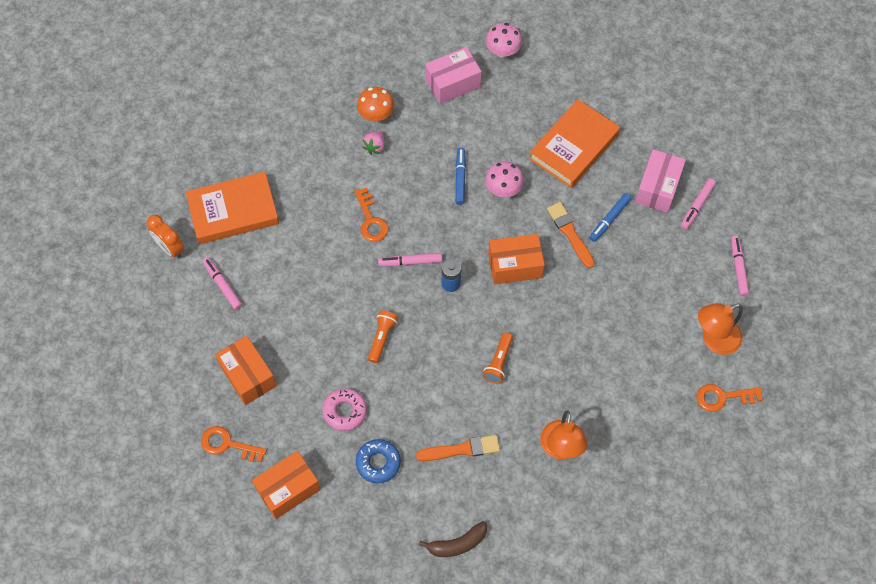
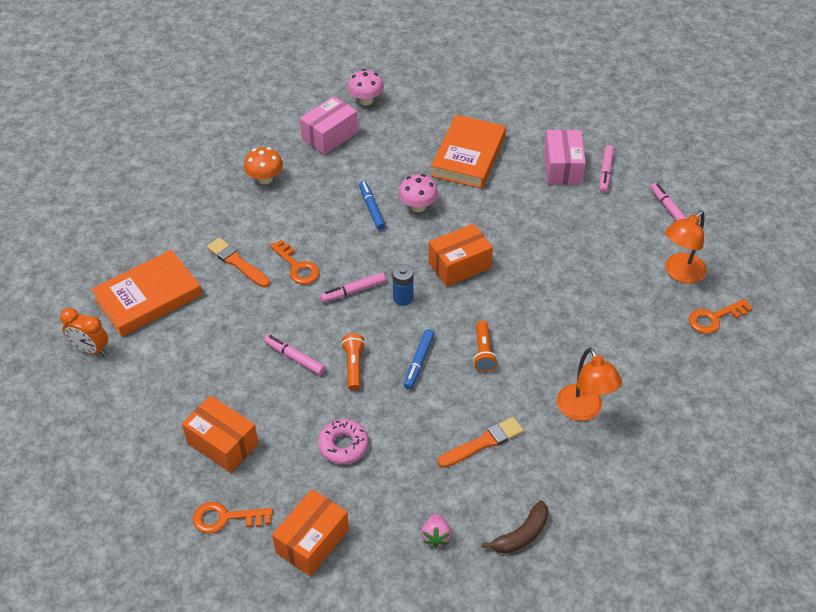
camera: 20 degrees left, 15 degrees down
pink marker [203,257,242,310] -> pink marker moved to [264,335,325,375]
blue donut [356,439,401,483] -> none
pink strawberry [362,131,385,155] -> pink strawberry moved to [421,514,451,548]
orange brush [547,202,594,268] -> orange brush moved to [207,238,270,288]
blue marker [589,193,632,242] -> blue marker moved to [404,329,435,389]

